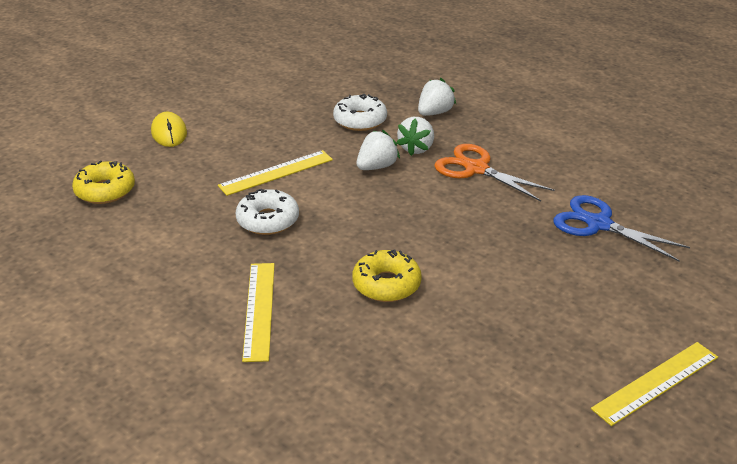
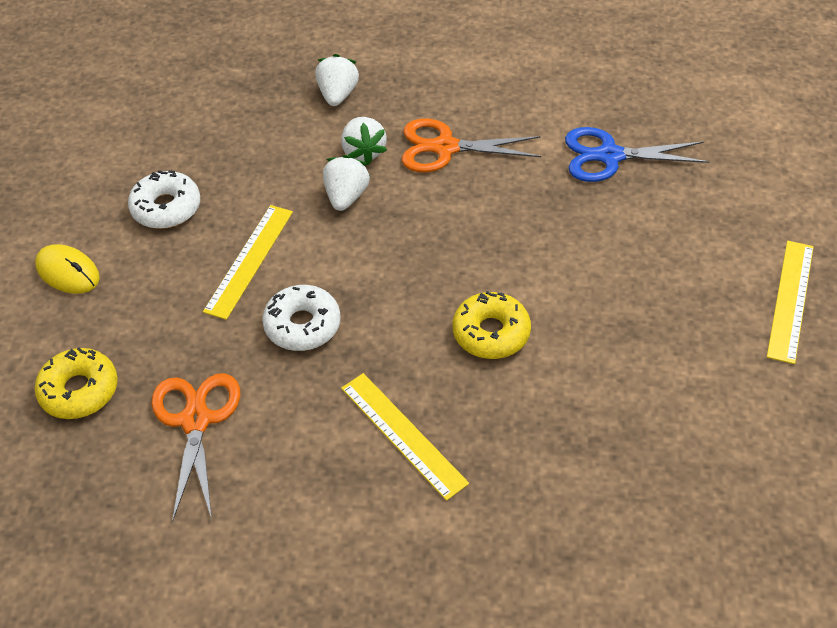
camera: 35 degrees left, 15 degrees up
white donut [333,94,387,131] -> white donut moved to [128,170,200,229]
none -> orange scissors [151,373,240,523]

